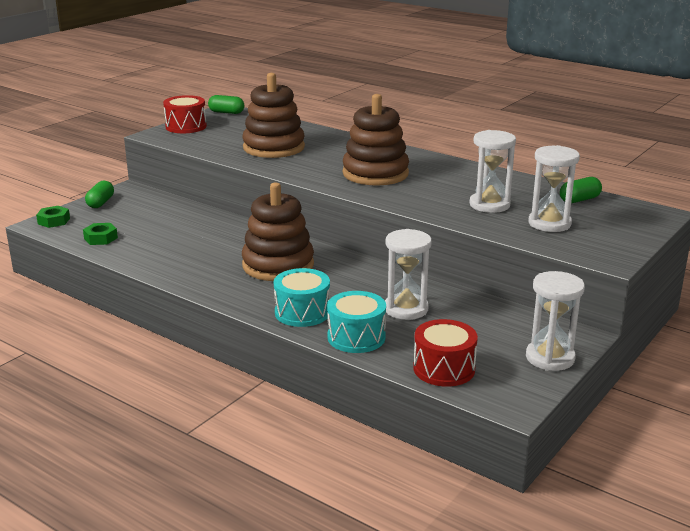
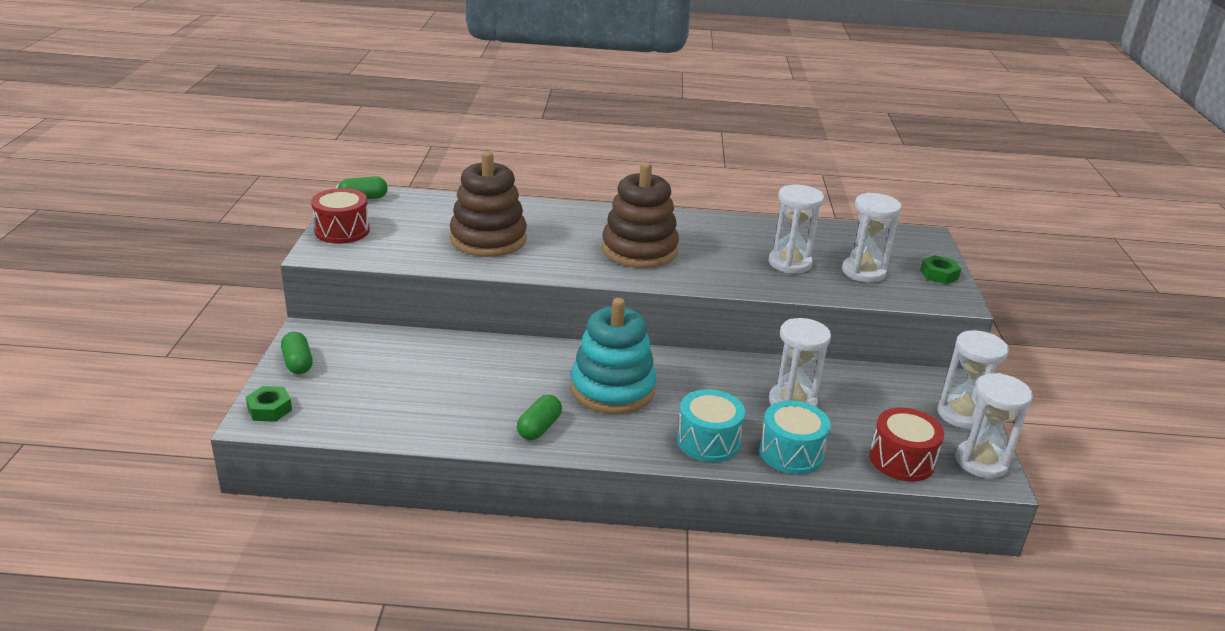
camera: 35 degrees left, 5 degrees up
green nut [83,223,118,245] -> green nut moved to [920,255,961,284]
brown stacking toy [242,182,314,281] -> turquoise stacking toy [570,298,656,414]
green capsule [560,177,602,203] -> green capsule moved to [517,395,562,440]
none -> white hourglass [955,373,1033,478]

